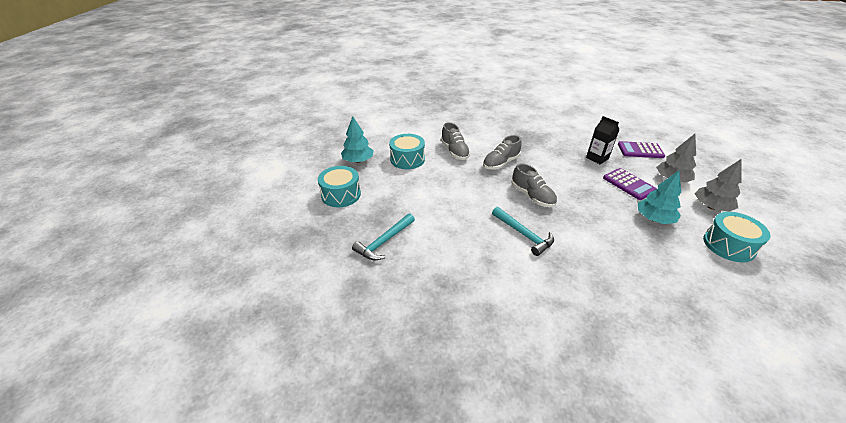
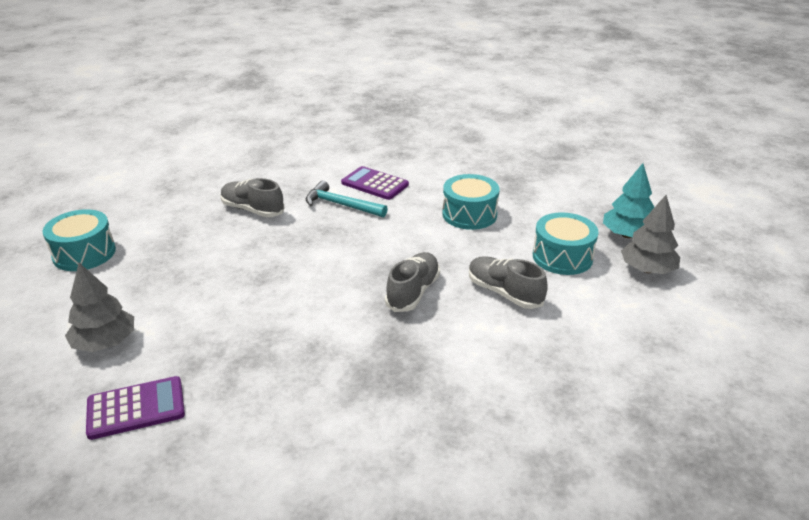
camera: 155 degrees right, 5 degrees down
turquoise drum [318,166,361,207] -> turquoise drum moved to [442,174,500,230]
turquoise hammer [352,213,415,261] -> none
grey shoe [511,163,557,207] -> grey shoe moved to [221,178,285,217]
black carton [586,116,619,164] -> none
purple calculator [603,168,657,200] -> purple calculator moved to [341,166,409,200]
turquoise tree [638,171,681,224] -> none
grey tree [695,159,741,212] -> grey tree moved to [621,195,680,274]

